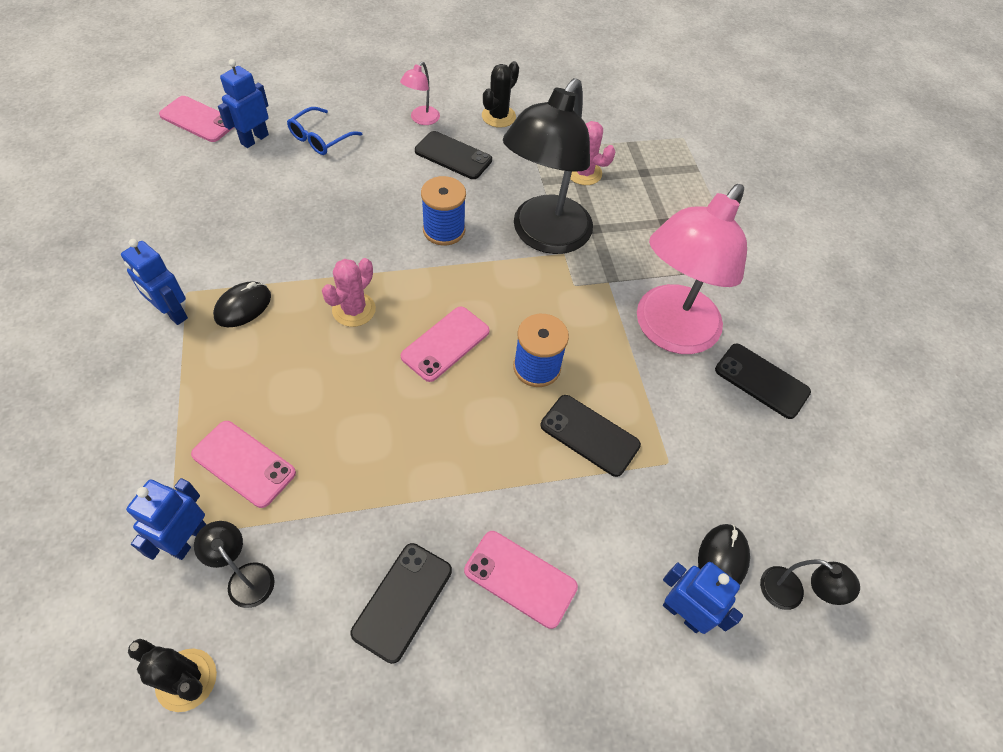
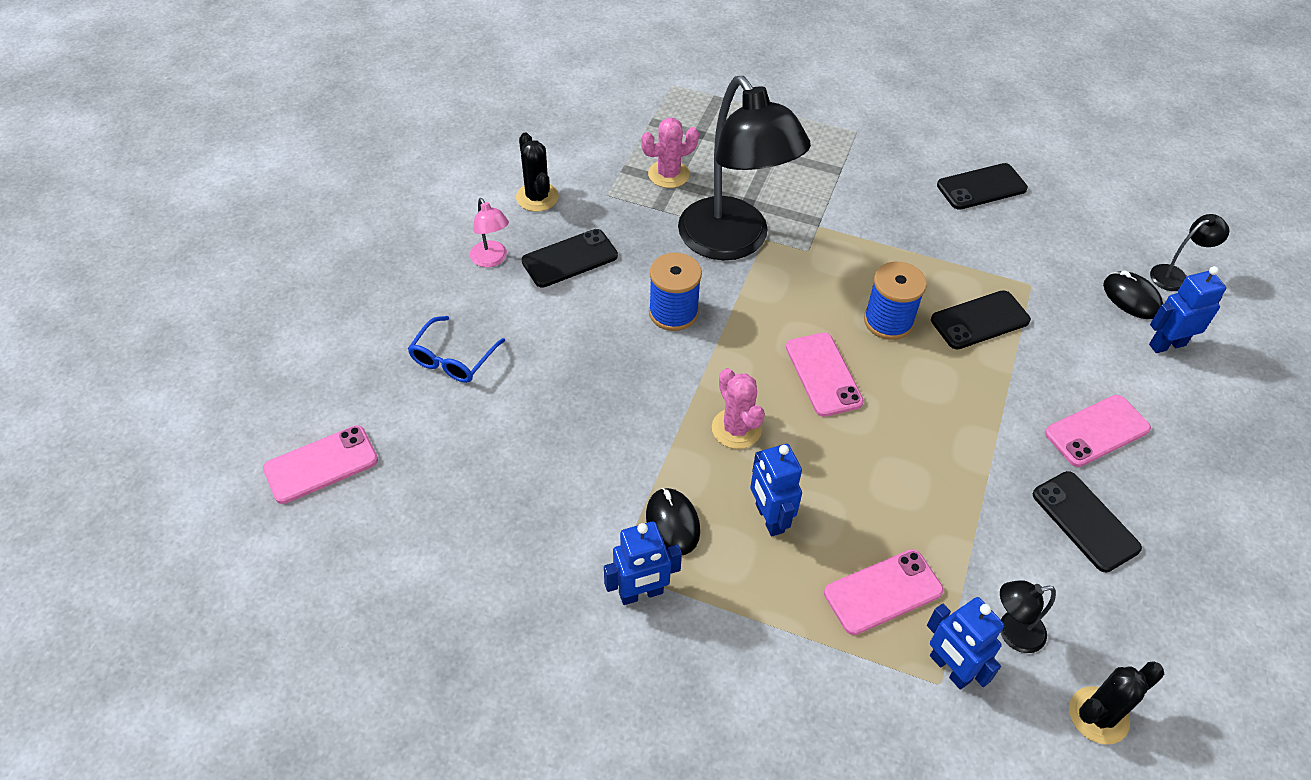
camera: 55 degrees left, 5 degrees down
blue robot [218,59,269,148] -> blue robot moved to [750,444,802,536]
blue glasses [287,107,362,155] -> blue glasses turned 45 degrees clockwise [408,316,505,383]
pink lamp [637,184,747,354] -> none

